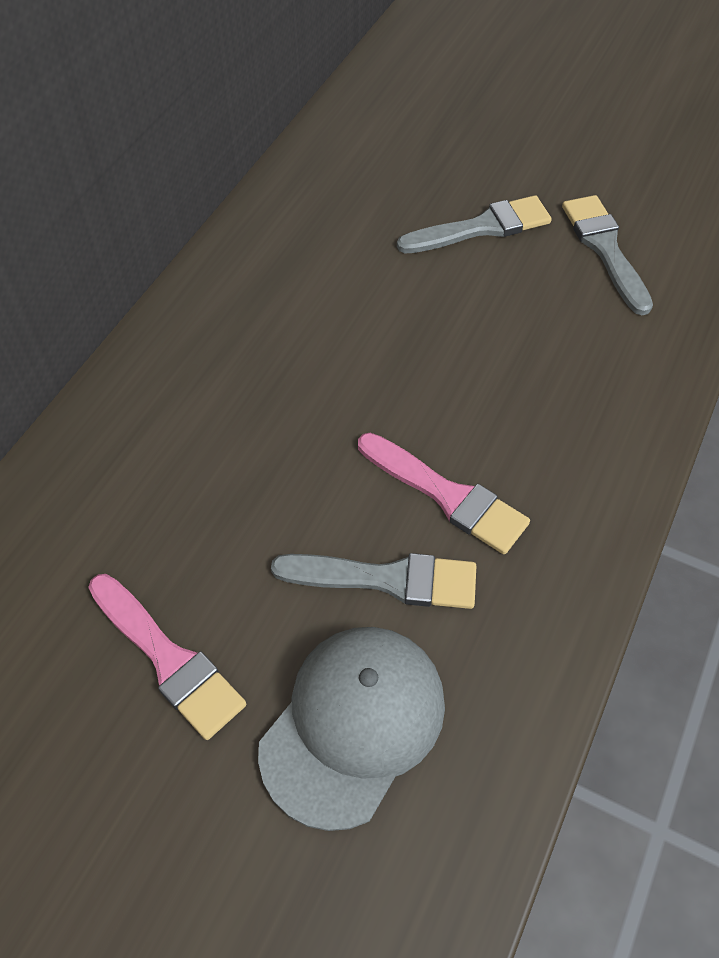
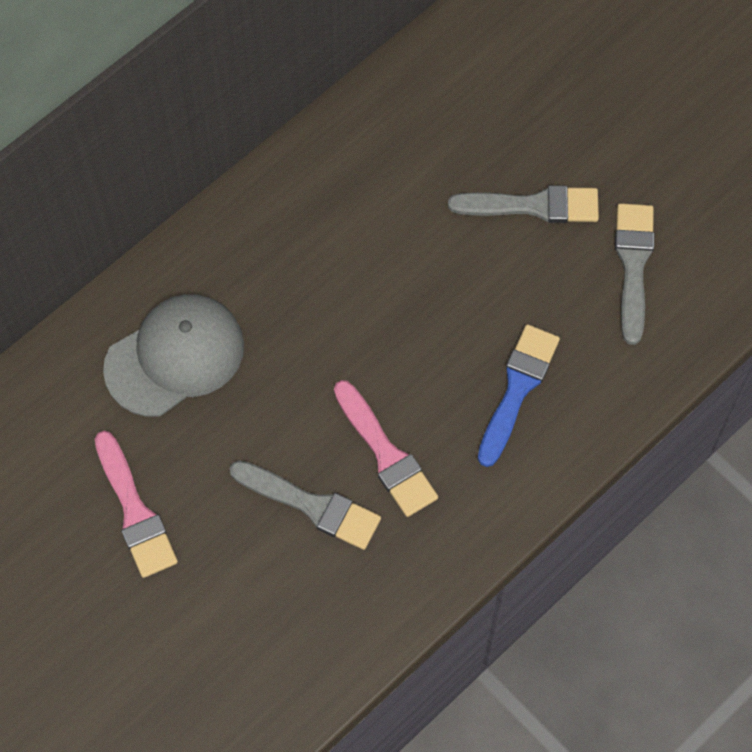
camera: 20 degrees right, 10 degrees up
grey cap [258,627,445,831] -> grey cap moved to [103,294,244,417]
none -> blue brush [478,324,560,467]

